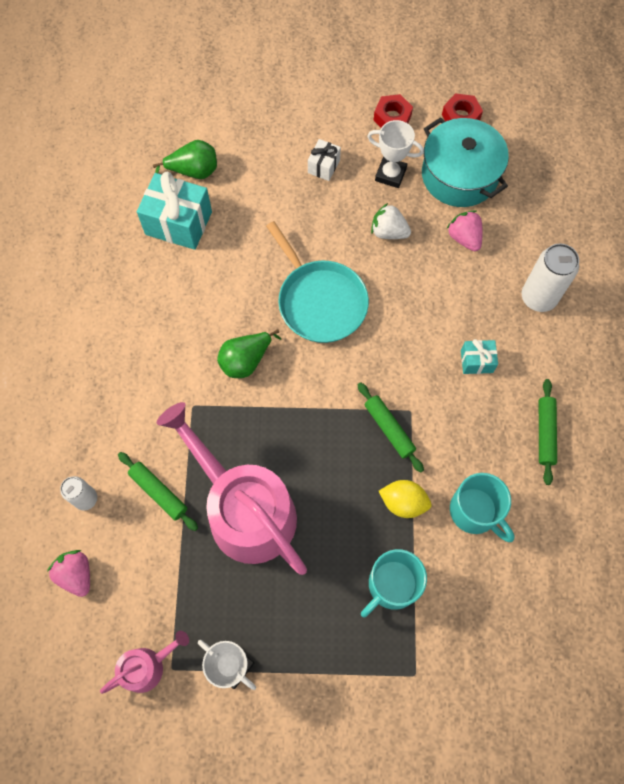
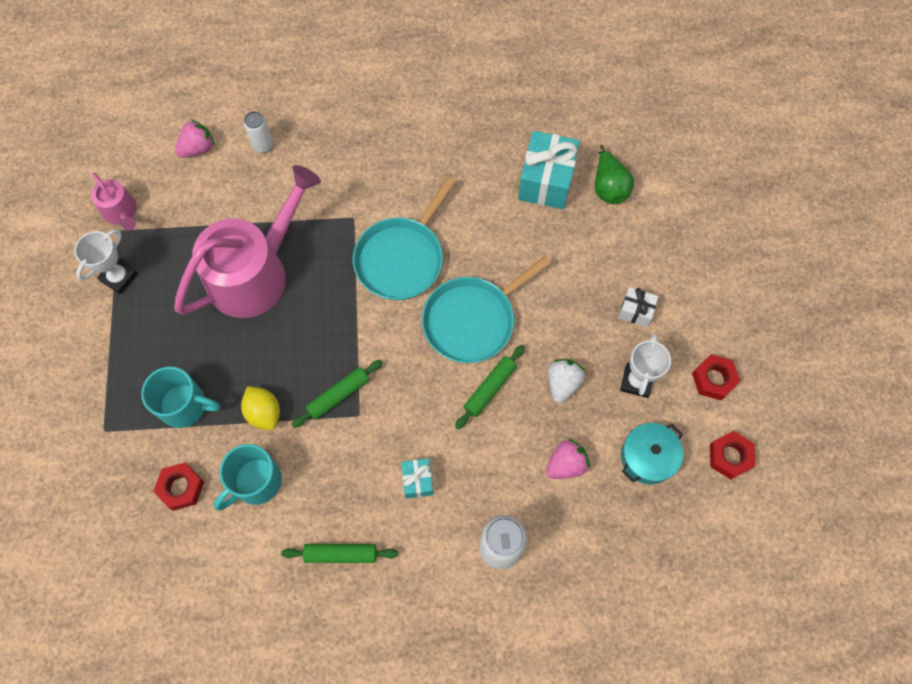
camera: 85 degrees right, 0 degrees up
green rolling pin [118,452,198,531] -> green rolling pin moved to [455,345,525,430]
green pear [217,329,281,378] -> turquoise pan [353,178,455,300]
turquoise mug [361,549,427,618] -> turquoise mug turned 150 degrees clockwise [141,366,220,428]
yellow lemon [379,480,431,518] -> yellow lemon turned 45 degrees counterclockwise [241,386,280,430]
turquoise pot [422,117,509,207] -> turquoise pot [621,423,683,484], size x0.62
none -> red nut [153,463,204,511]

